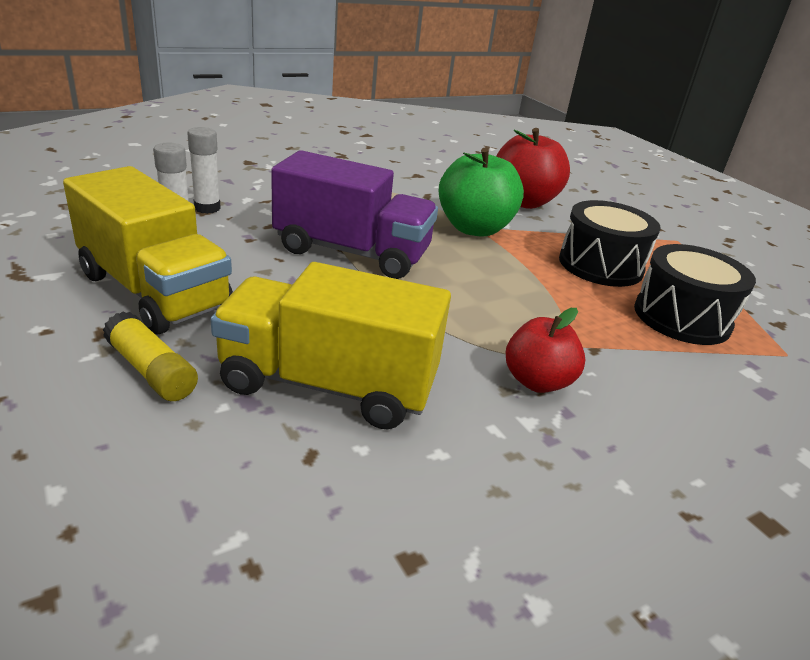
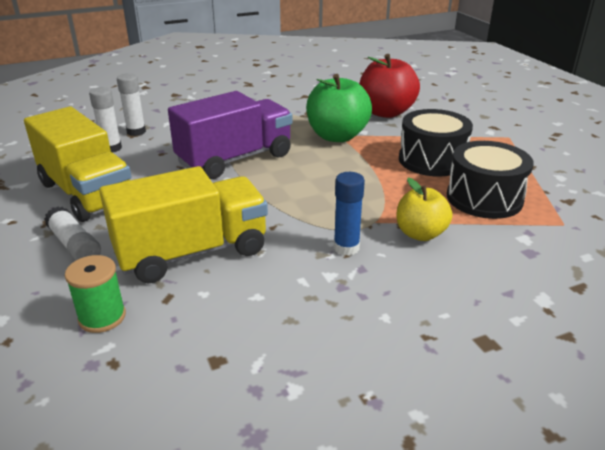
camera: 10 degrees right, 0 degrees up
yellow glue stick [103,311,198,401] -> white glue stick [44,206,101,261]
yellow truck [211,262,451,429] -> yellow truck turned 135 degrees clockwise [99,166,268,283]
purple truck [271,150,438,279] -> purple truck turned 60 degrees counterclockwise [168,91,292,179]
red apple [506,308,586,393] -> blue glue stick [334,172,365,256]
none -> green spool [65,255,126,333]
none -> yellow apple [396,178,453,241]

